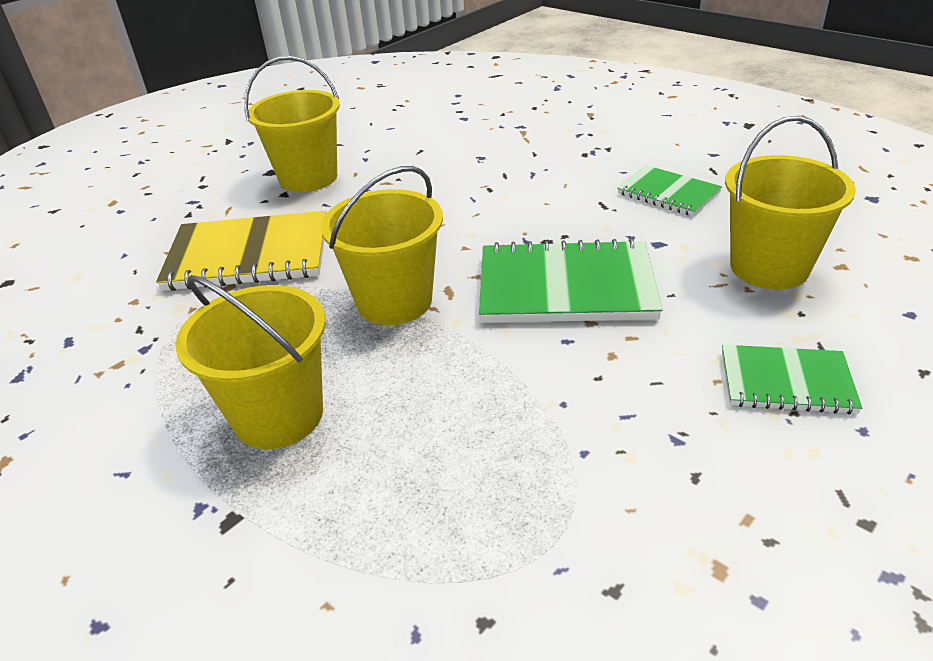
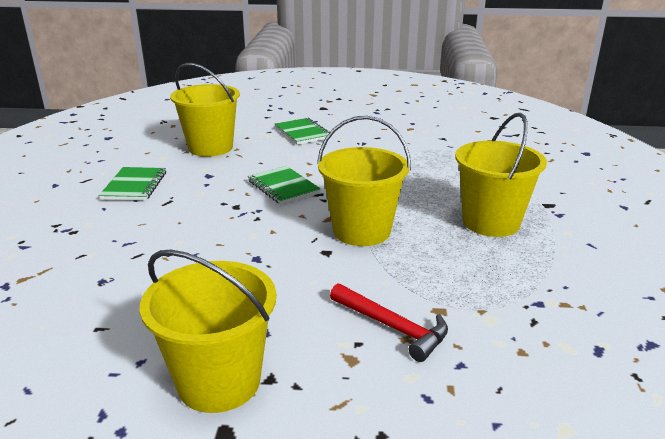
camera: 130 degrees left, 10 degrees down
yellow notebook [156,211,327,291] -> red hammer [330,283,448,362]
green notebook [479,238,663,323] -> green notebook [248,166,321,205], size x0.58

